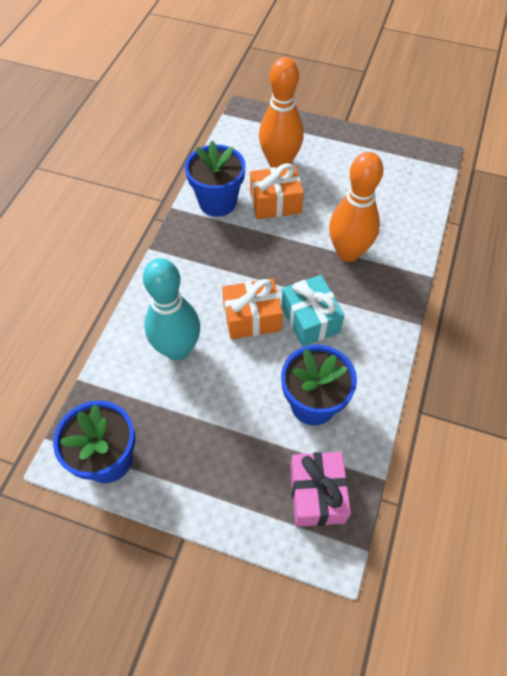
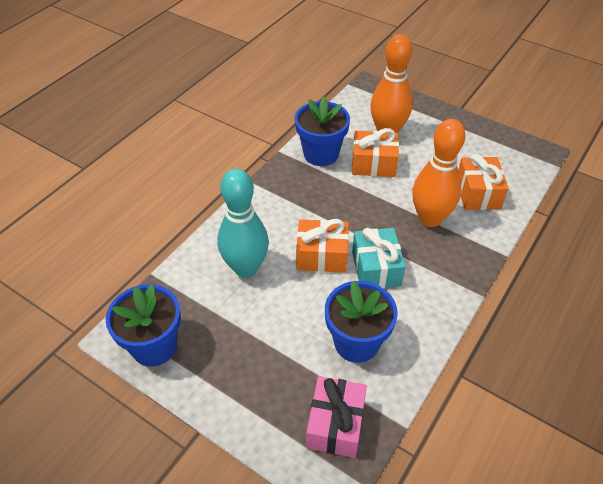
camera: 15 degrees right, 10 degrees down
none -> orange gift [458,154,509,210]

